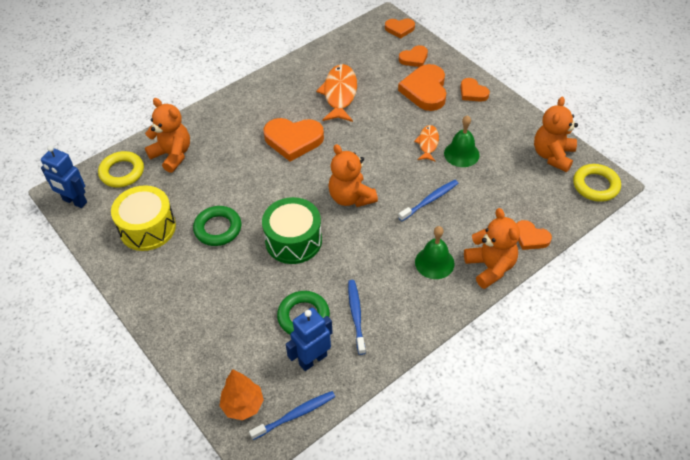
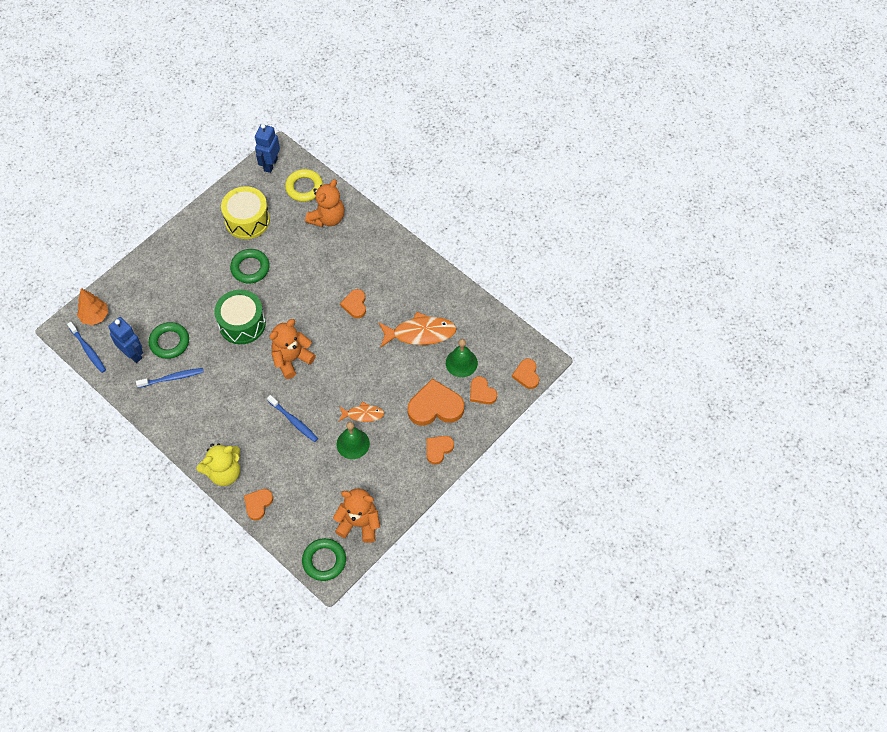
camera: 80 degrees right, 10 degrees up
orange heart [264,118,324,162] -> orange heart [340,289,366,318], size x0.57
green bell [415,226,455,279] -> green bell moved to [446,339,478,377]
orange teddy bear [464,208,520,289] -> yellow teddy bear [197,443,240,486]
yellow ring [573,164,621,202] -> green ring [302,538,346,581]

